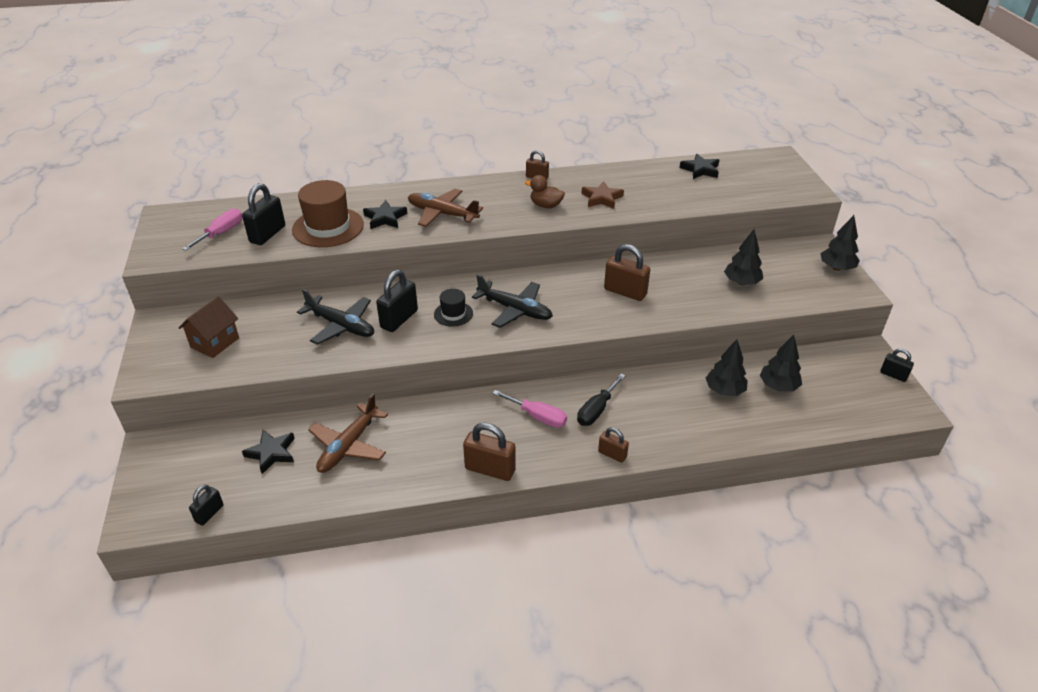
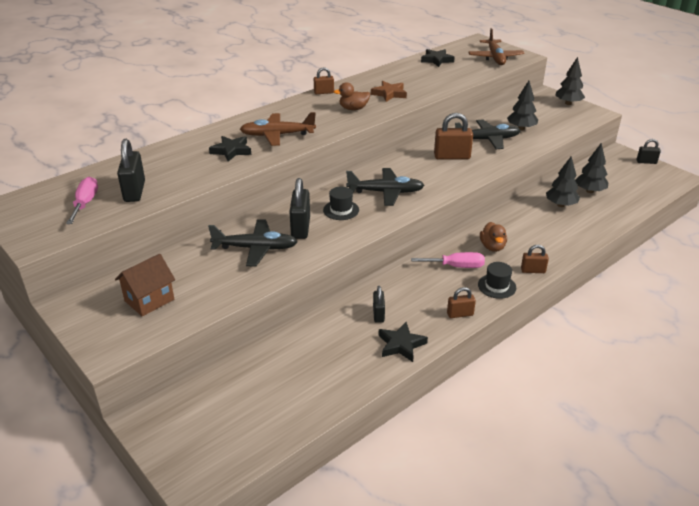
camera: 30 degrees left, 5 degrees down
brown house [178,297,239,358] -> brown house turned 45 degrees clockwise [115,254,175,317]
black padlock [189,485,224,526] -> black padlock moved to [373,286,385,323]
black star [242,430,295,474] -> black star moved to [378,322,428,362]
brown hat [292,180,364,247] -> none
brown plane [308,394,388,473] -> brown plane moved to [468,28,525,65]
brown padlock [463,423,516,481] -> brown padlock [447,287,476,318], size x0.58
black screwdriver [577,373,626,426] -> brown duck [480,222,507,252]
none -> black plane [455,119,521,149]
none -> black hat [478,262,516,299]

